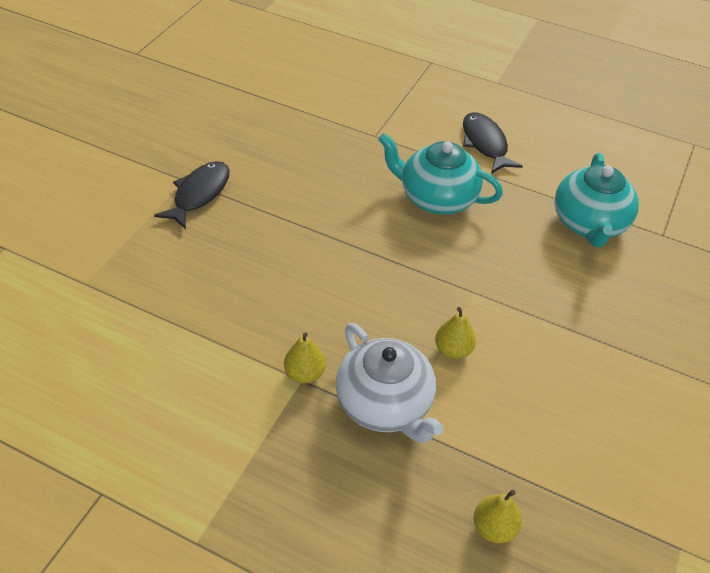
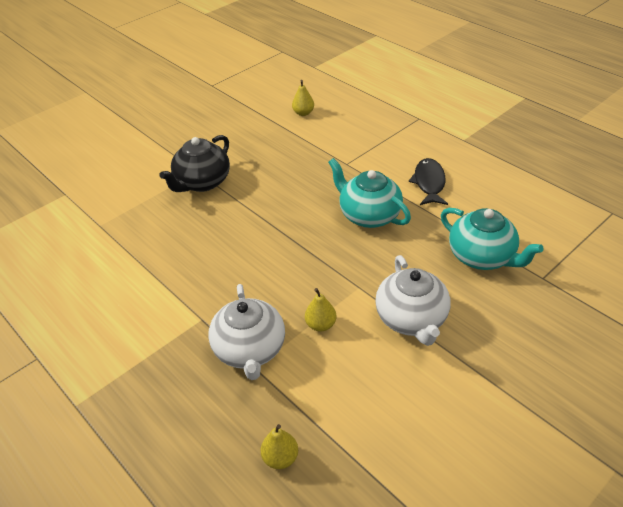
camera: 25 degrees right, 5 degrees down
black fish [154,161,230,229] -> black teapot [159,135,230,192]
yellow pear [284,333,326,383] -> yellow pear moved to [292,80,314,116]
turquoise teapot [554,153,639,247] -> turquoise teapot turned 75 degrees counterclockwise [441,208,544,270]
none -> white teapot [375,255,450,346]

